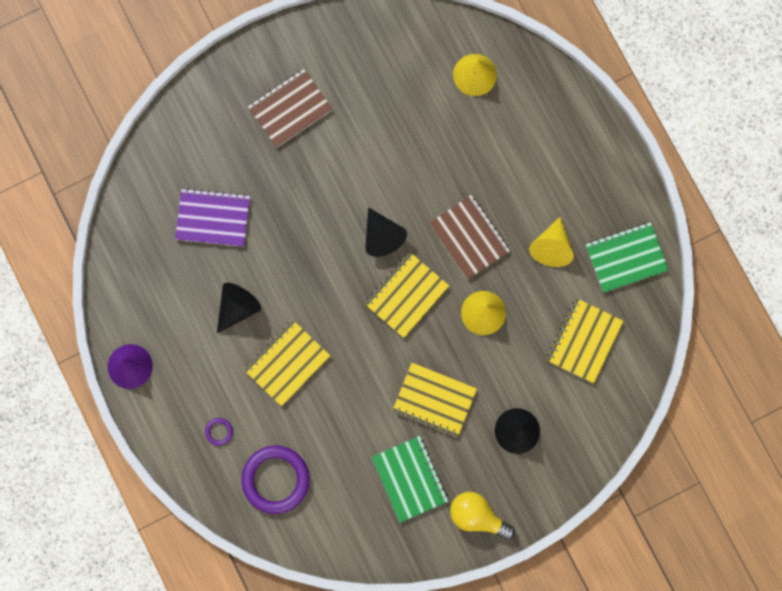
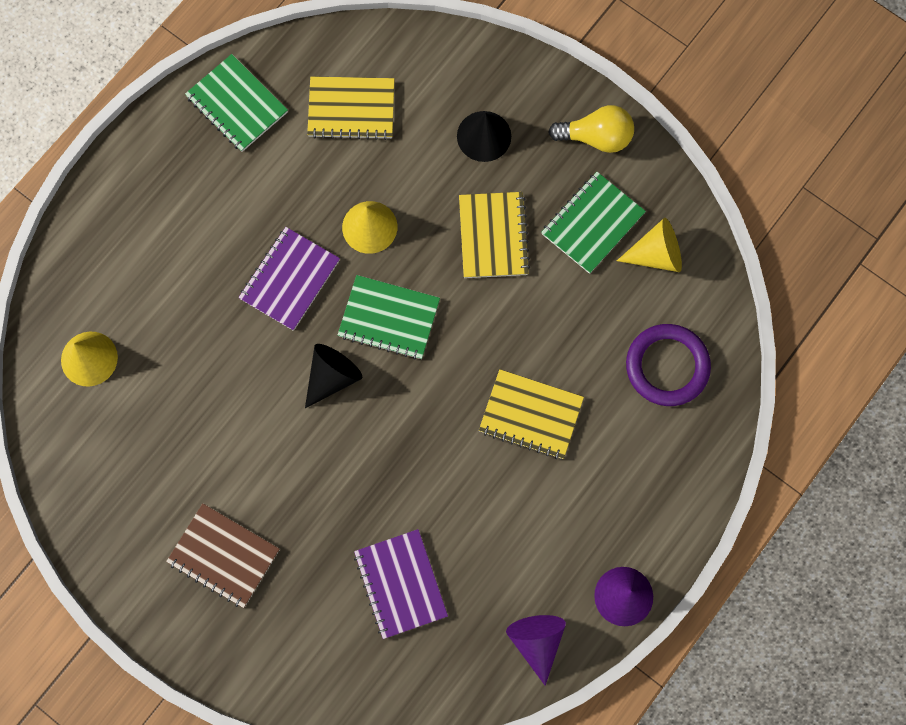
camera: 115 degrees left, 5 degrees down
purple ring [205,418,233,446] -> none
black cone [217,283,261,333] -> none
yellow notebook [365,252,449,338] -> green notebook [338,275,440,360]
brown notebook [429,195,510,280] -> purple notebook [239,227,340,331]
yellow light bulb [450,492,515,540] -> yellow light bulb turned 90 degrees counterclockwise [548,105,634,153]
yellow cone [529,217,574,267] -> yellow cone moved to [617,218,682,272]
none -> purple cone [506,615,566,686]

